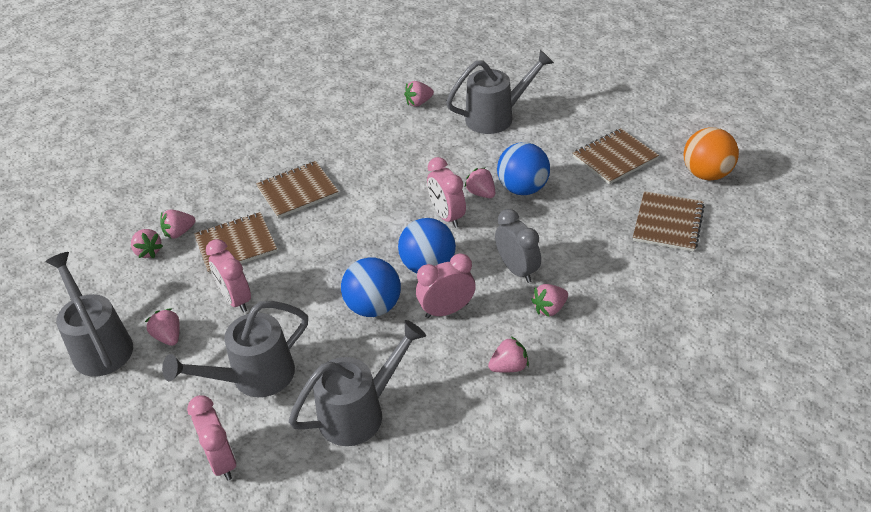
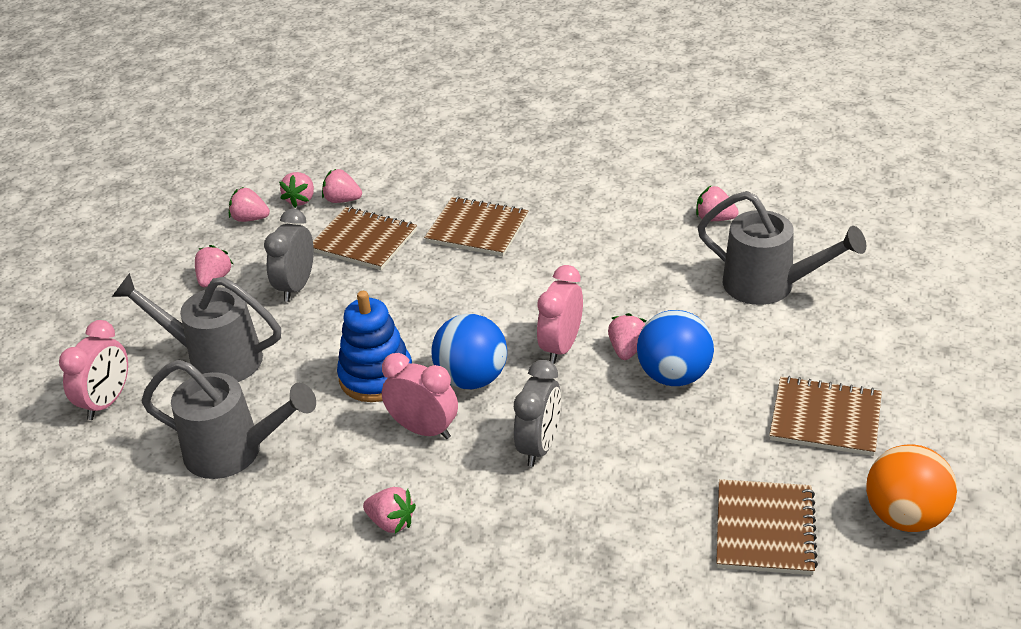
camera: 50 degrees right, 5 degrees down
grey watering can [45,252,133,377] -> none
pink clock [206,239,251,313] -> grey clock [264,209,314,302]
blue ball [341,257,401,317] -> blue stacking toy [337,291,412,402]
pink strawberry [531,284,568,317] -> pink strawberry moved to [229,187,270,222]
brown notebook [633,191,705,252] -> brown notebook turned 60 degrees counterclockwise [716,479,818,575]

